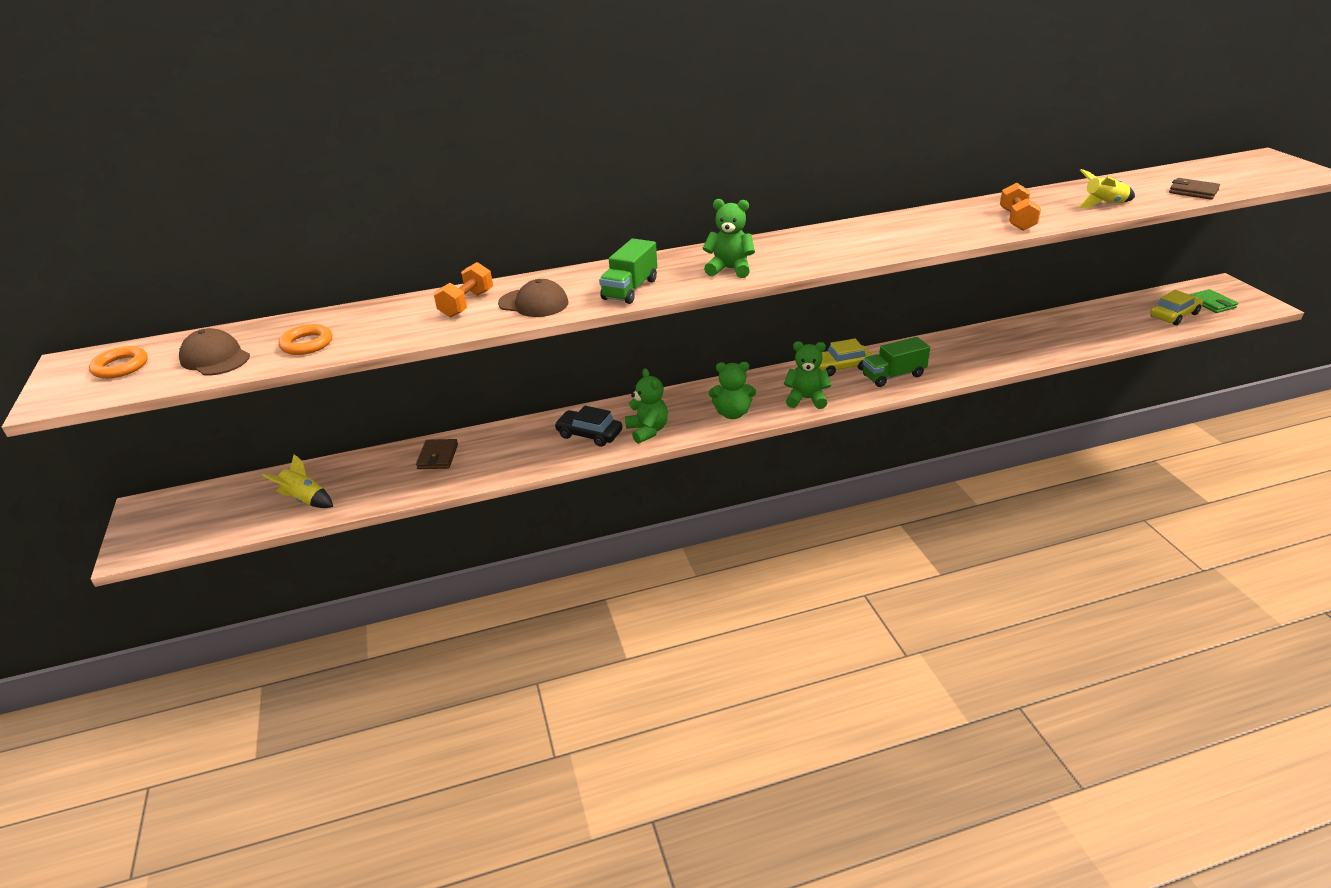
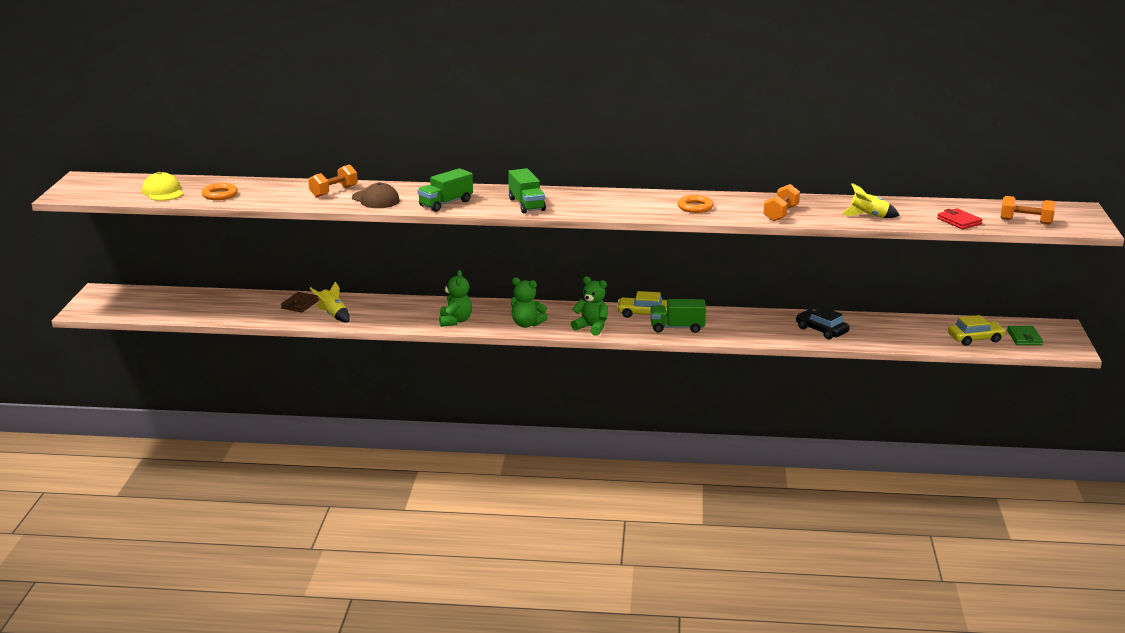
camera: 20 degrees right, 10 degrees down
orange ring [89,346,148,379] -> orange ring moved to [677,195,714,213]
brown cap [179,328,250,376] -> yellow cap [142,172,183,201]
yellow rocket [262,454,333,508] -> yellow rocket moved to [310,282,350,322]
black car [554,406,622,447] -> black car moved to [796,307,850,340]
green teddy bear [703,199,755,278] -> green truck [508,168,546,213]
brown wallet [1169,178,1220,200] -> red wallet [937,208,983,229]
none -> orange dumbbell [1001,196,1055,225]

